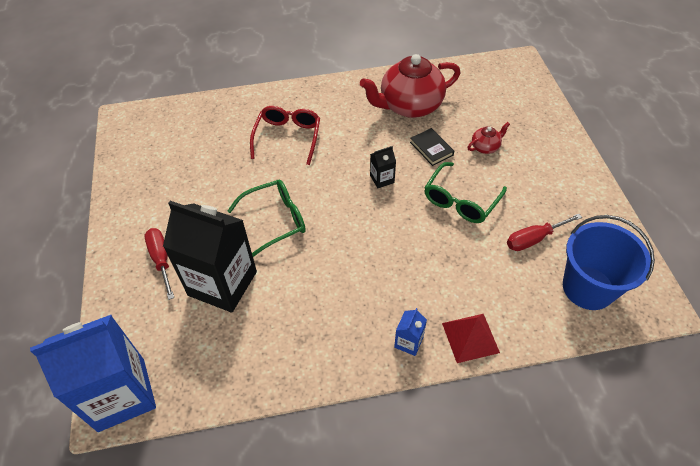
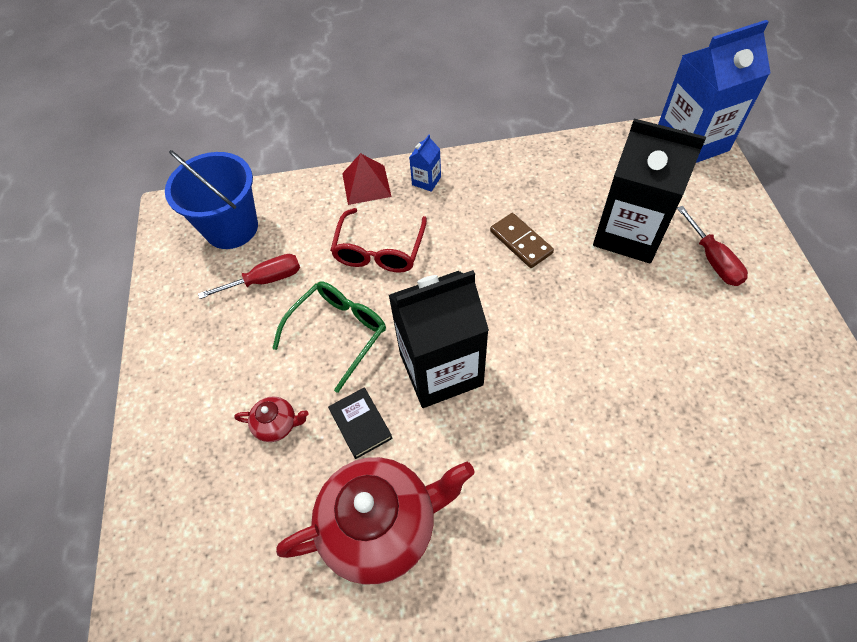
camera: 175 degrees left, 5 degrees up
green glasses [228,179,306,257] -> none
red glasses [250,106,320,165] -> red glasses moved to [330,208,427,273]
black carton [370,146,396,188] -> black carton [389,270,489,408], size x2.43
red teapot [468,122,510,154] -> red teapot turned 150 degrees counterclockwise [234,396,308,442]
none -> brown domino [490,213,554,268]

